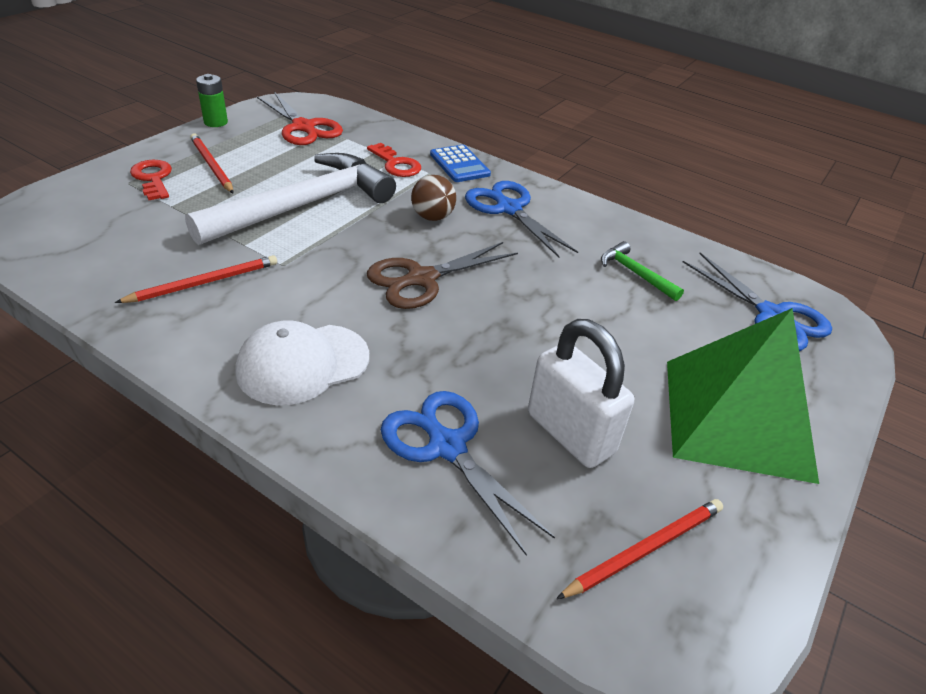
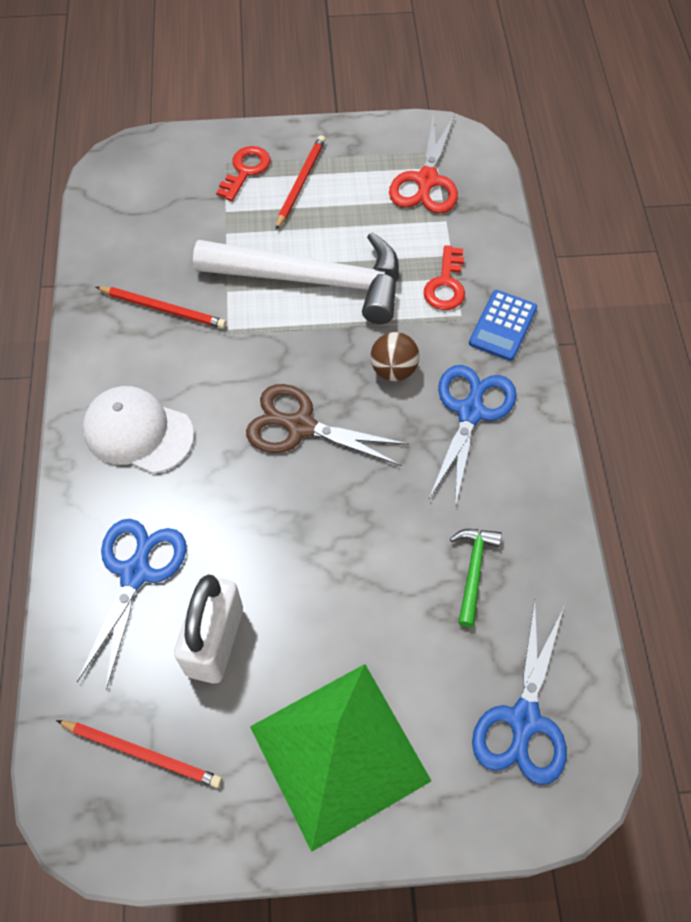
camera: 55 degrees right, 20 degrees up
green battery [196,74,228,127] -> none

